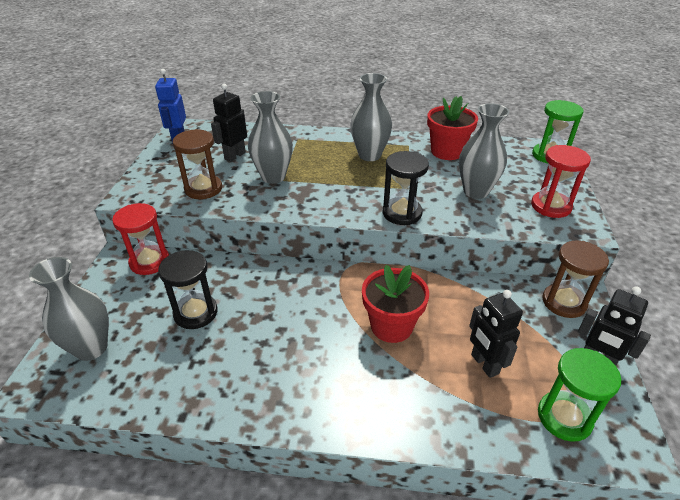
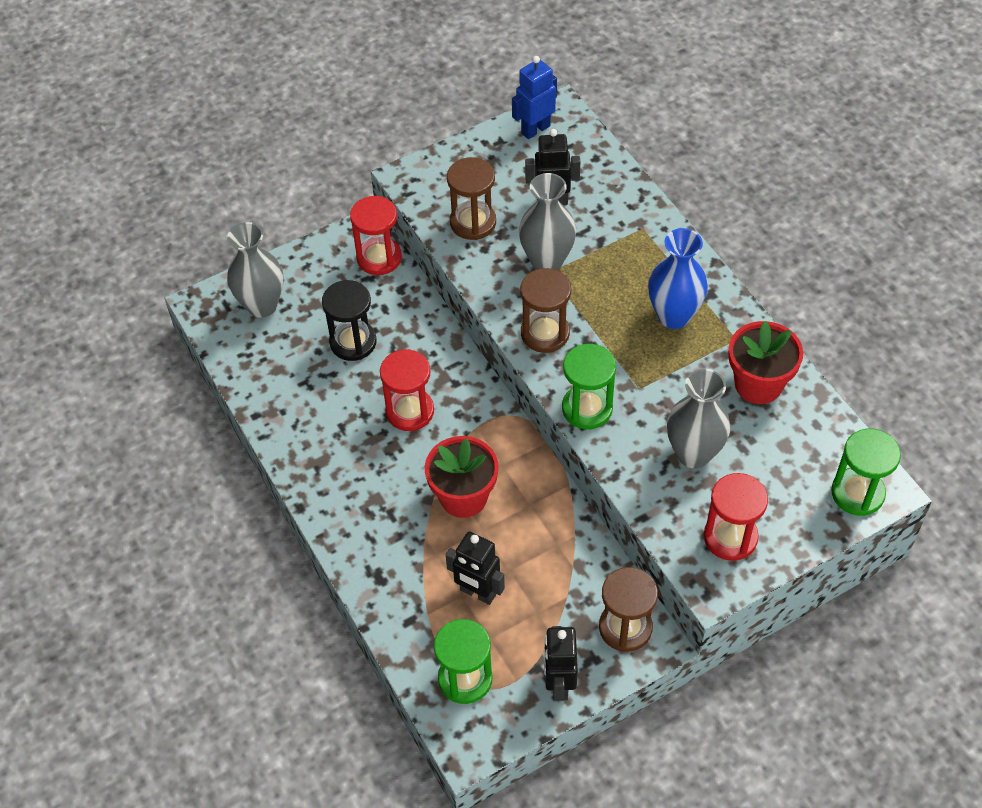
camera: 55 degrees right, 15 degrees up
grey vase [350,73,392,161] -> blue vase [648,228,708,329]
black hourglass [382,151,429,225] -> green hourglass [562,344,616,429]
black robot [469,290,523,378] -> black robot turned 90 degrees counterclockwise [446,531,505,605]
none -> red hourglass [380,349,434,431]
none -> brown hourglass [520,268,571,353]

